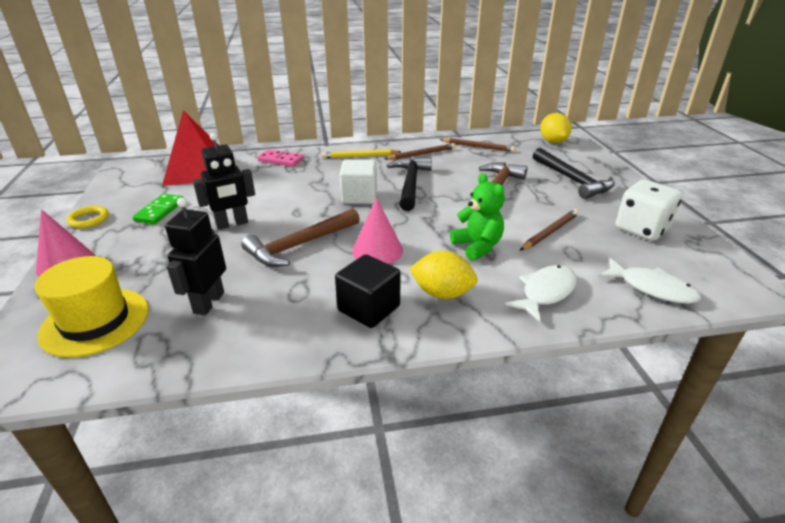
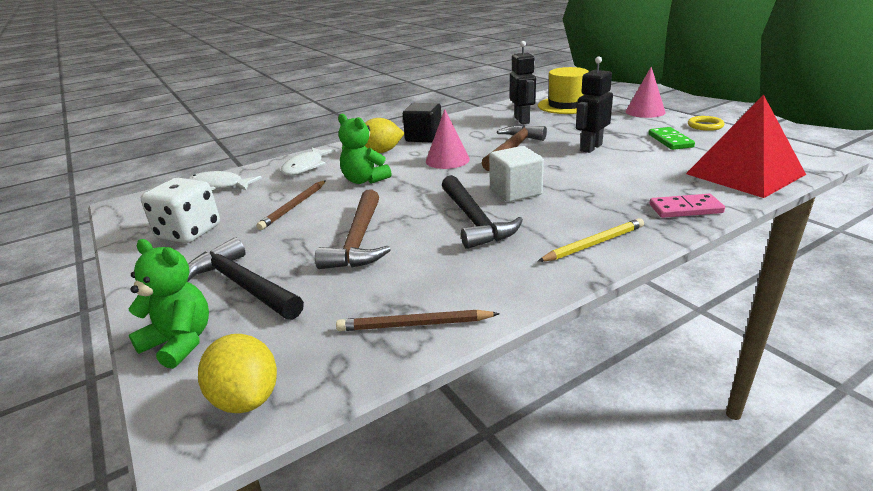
camera: 160 degrees right, 5 degrees down
brown pencil [385,143,456,160] -> none
none -> green teddy bear [128,239,209,369]

